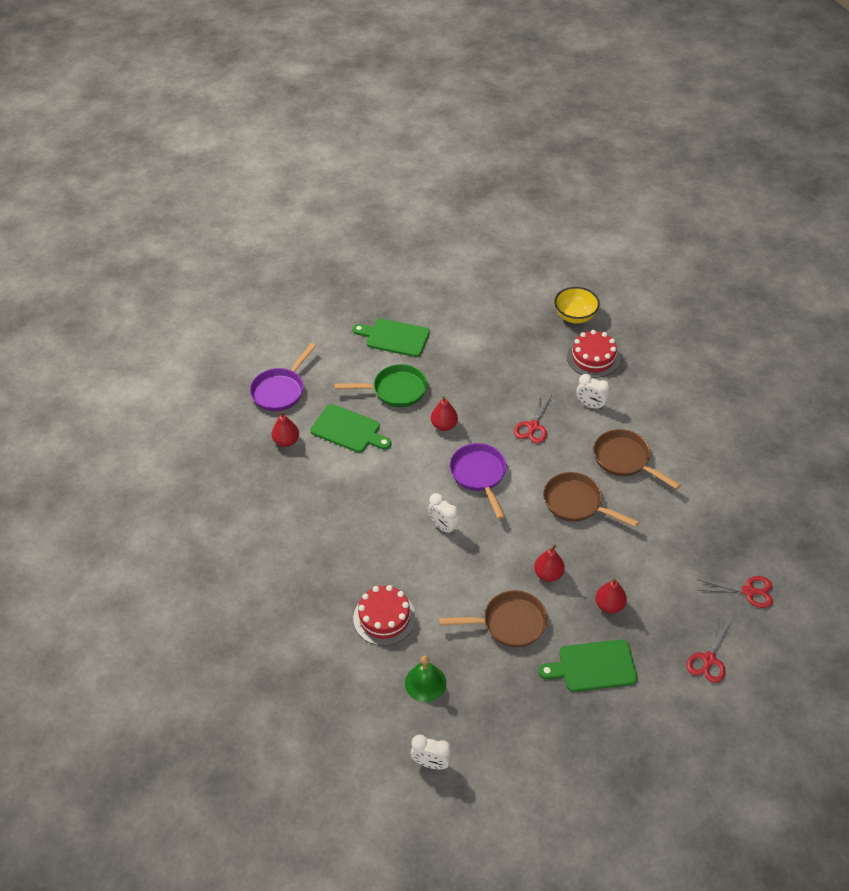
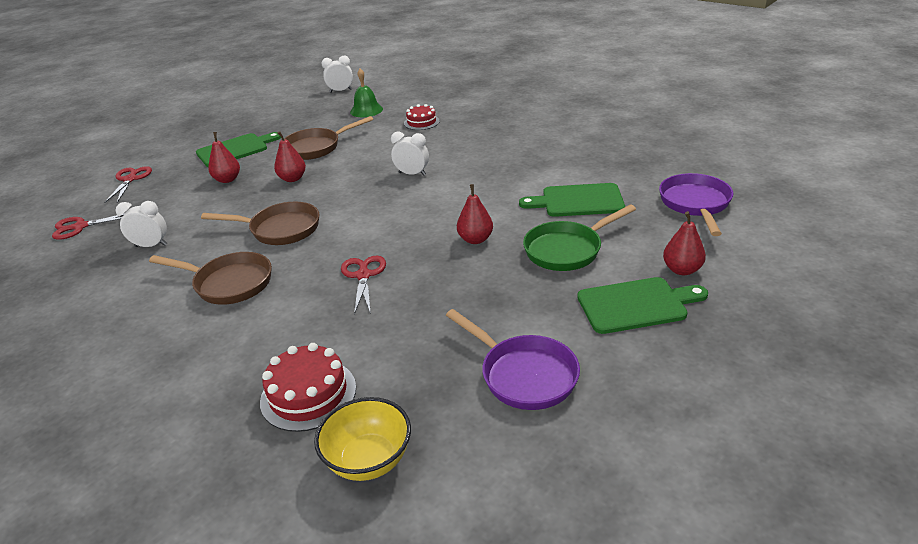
camera: 155 degrees right, 15 degrees down
red pear [272,411,299,447] -> red pear moved to [663,211,706,275]
red cake [353,585,416,646] -> red cake [404,104,440,130], size x0.66
purple pan [450,443,507,519] -> purple pan moved to [446,309,580,410]
white clock [576,374,610,410] -> white clock moved to [116,201,167,247]

